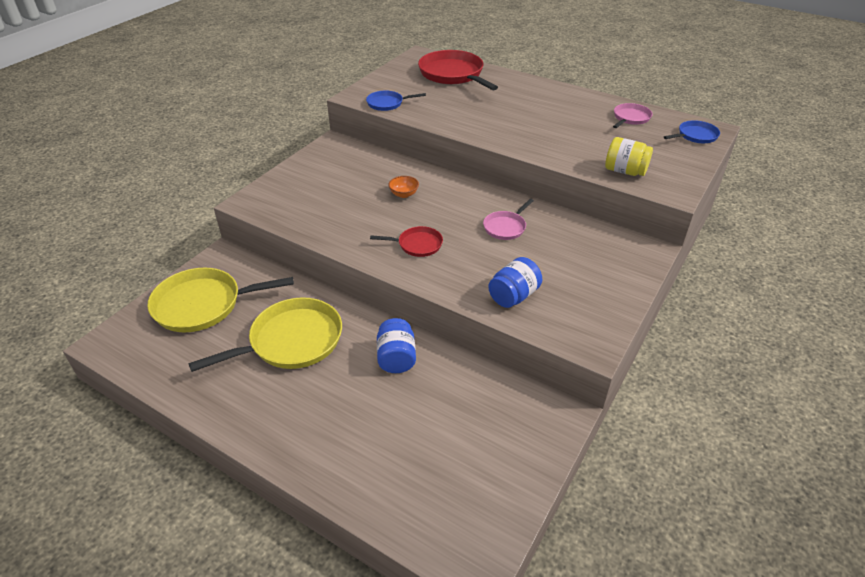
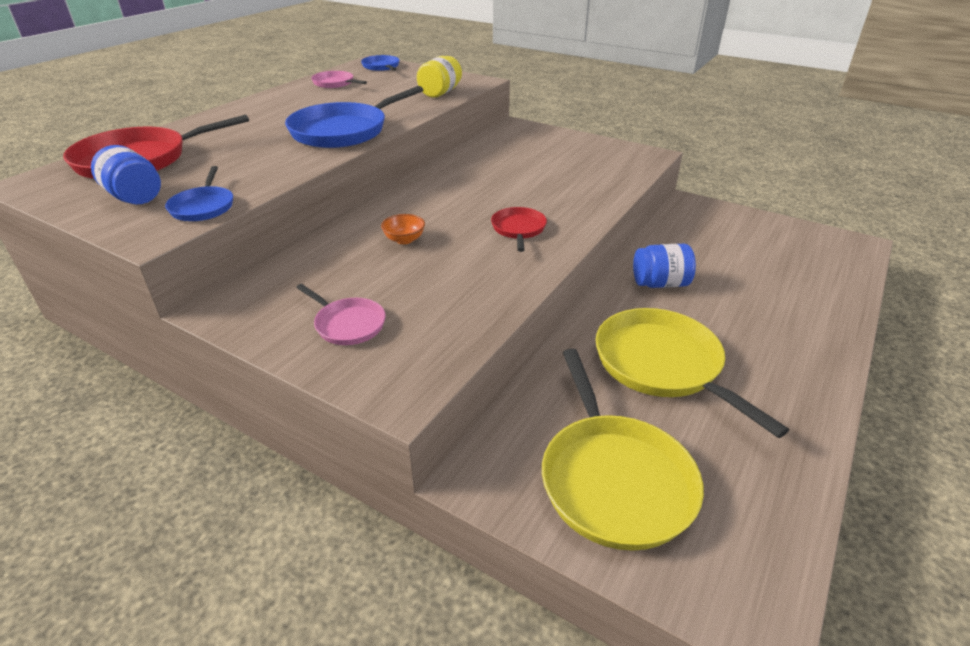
camera: 90 degrees left, 5 degrees down
pink pan [483,199,534,240] -> pink pan moved to [296,284,386,345]
blue jar [488,257,542,308] -> blue jar moved to [91,145,161,204]
none -> blue pan [285,86,423,148]

